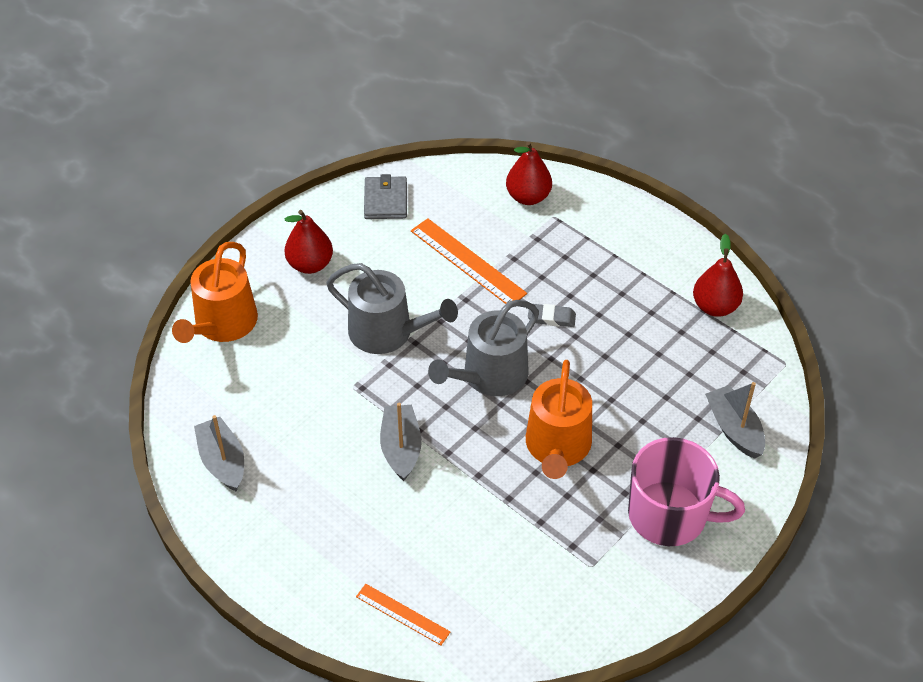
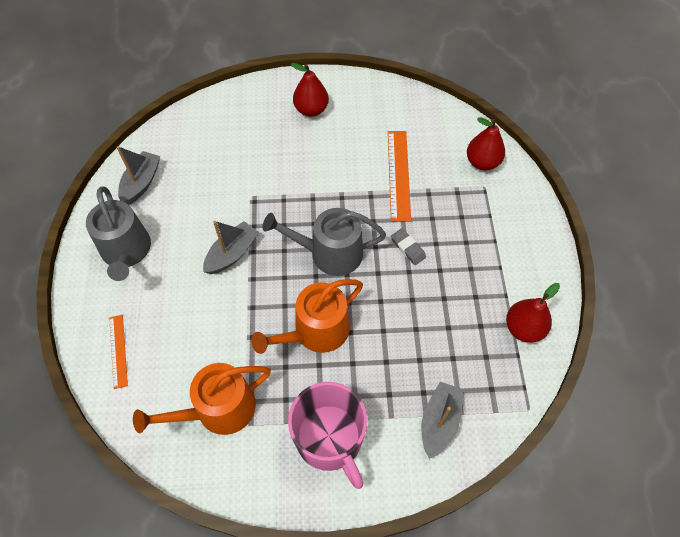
camera: 45 degrees right, 10 degrees up
orange watering can [172,242,258,343] -> orange watering can moved to [133,363,271,435]
grey watering can [326,263,458,354] -> grey watering can moved to [86,186,151,281]
grey wallet [364,174,407,219] -> none

